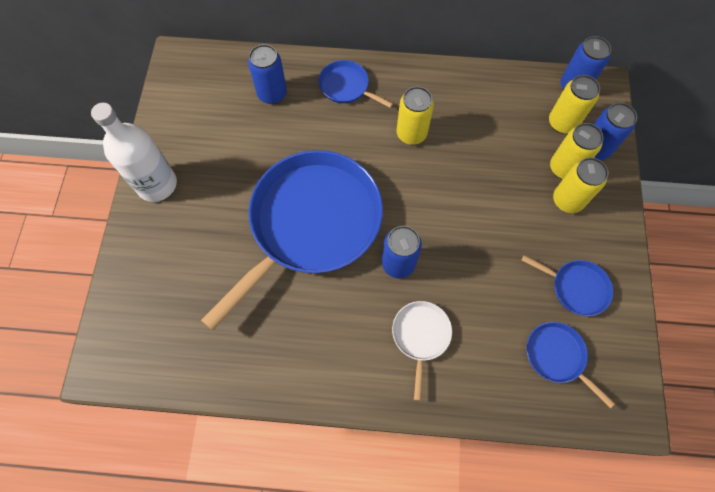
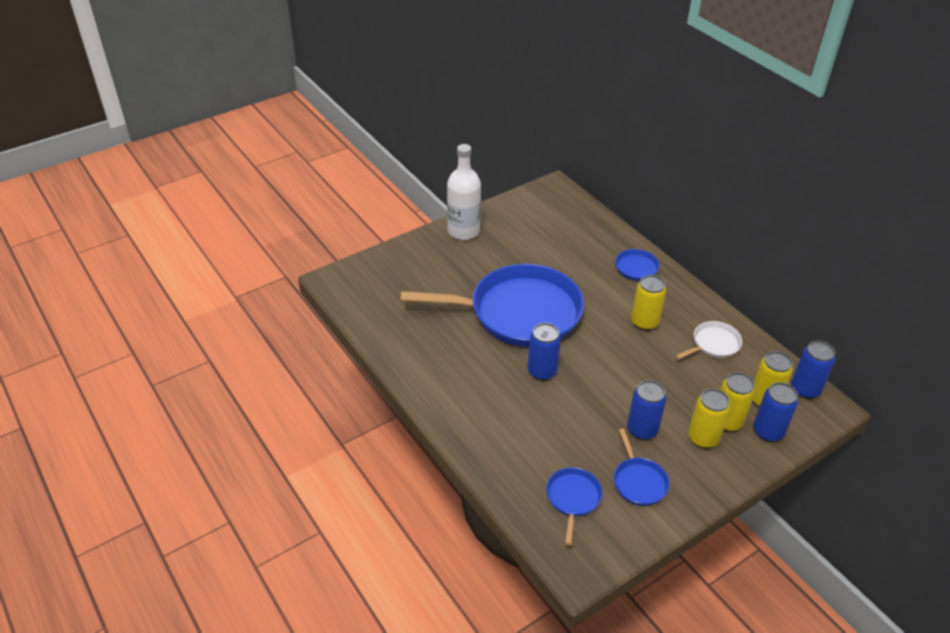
camera: 50 degrees right, 25 degrees down
blue can [248,44,287,104] -> blue can moved to [627,380,667,440]
white pan [392,301,452,401] -> white pan moved to [675,321,742,360]

